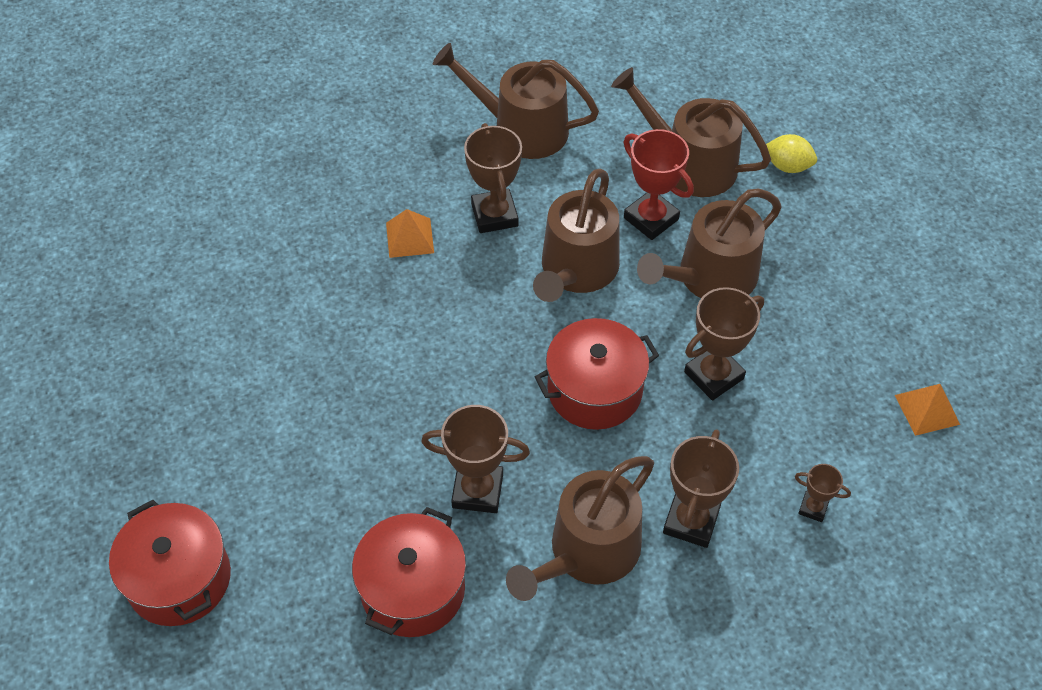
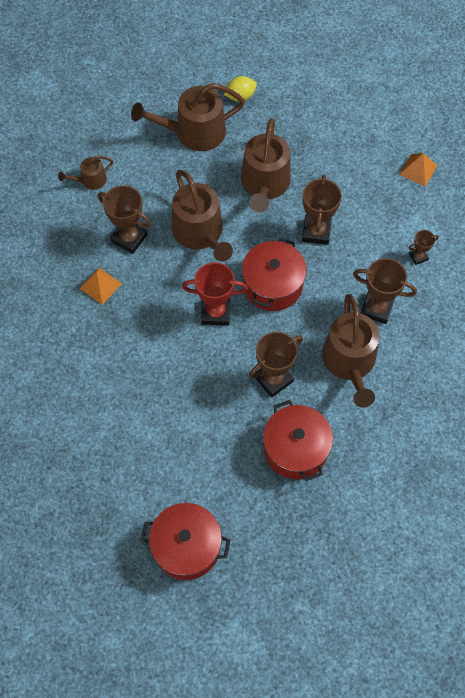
camera: 45 degrees left, 10 degrees up
brown watering can [433,43,599,159] -> brown watering can [58,156,113,190], size x0.50
red trophy [623,129,694,240] -> red trophy moved to [182,262,248,325]
brown trophy [663,429,739,548] -> brown trophy turned 45 degrees counterclockwise [353,258,417,324]

